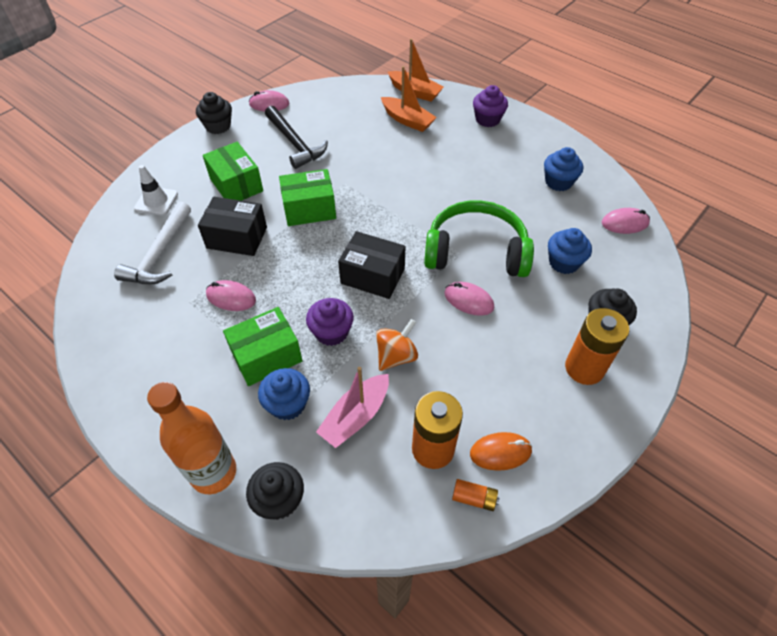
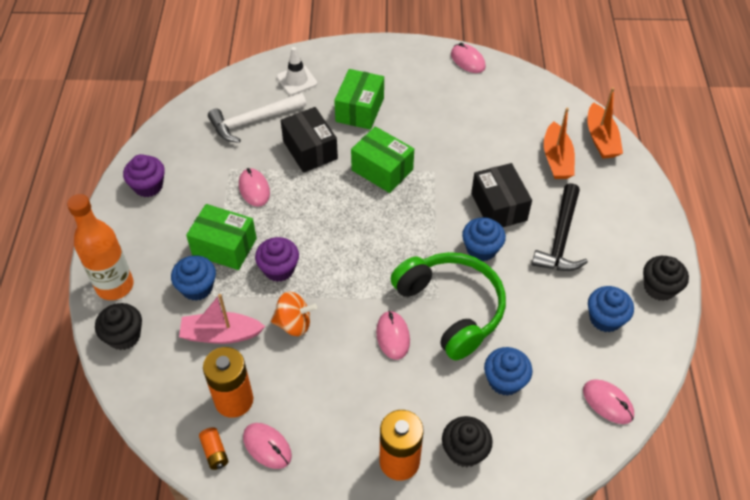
camera: 50 degrees right, 0 degrees up
black cupcake [196,92,232,134] -> black cupcake moved to [643,256,689,301]
black hammer [265,106,328,169] -> black hammer moved to [532,183,588,271]
black box [338,231,406,299] -> black box moved to [471,163,532,227]
orange mouse [470,432,532,471] -> pink mouse [243,423,292,469]
purple cupcake [473,85,508,127] -> purple cupcake moved to [123,154,165,197]
none -> blue cupcake [462,217,506,262]

